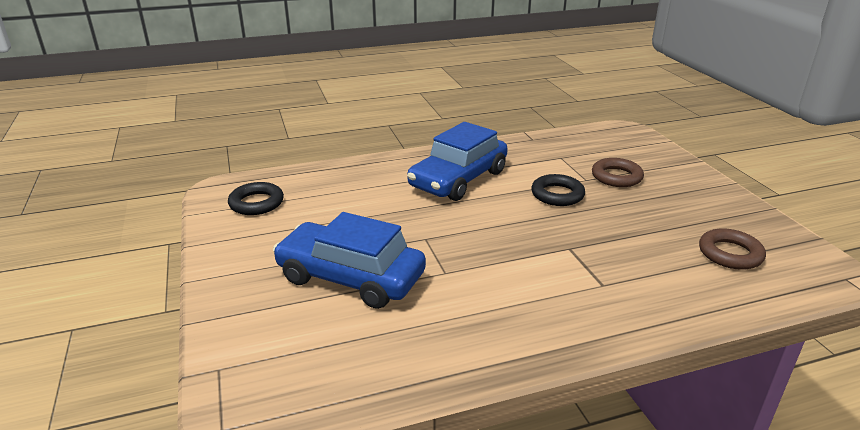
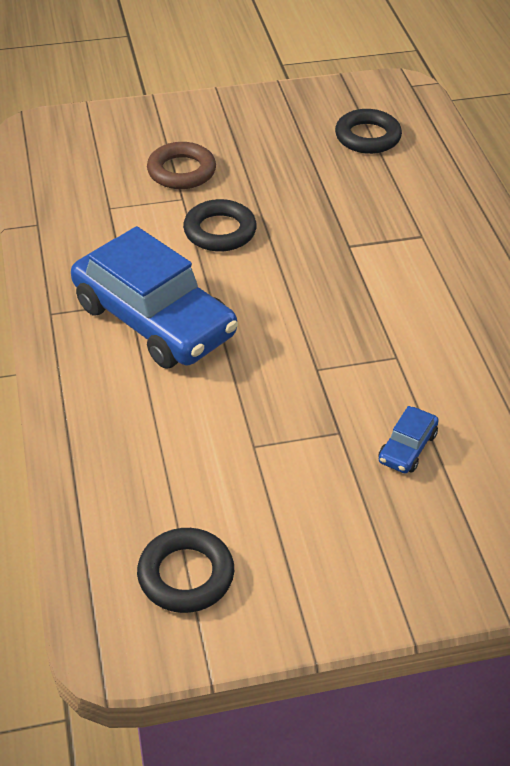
camera: 85 degrees left, 15 degrees up
blue car [273,212,426,309] -> blue car [378,406,439,473], size x0.40
brown ring [699,228,766,270] -> black ring [335,109,402,154]

